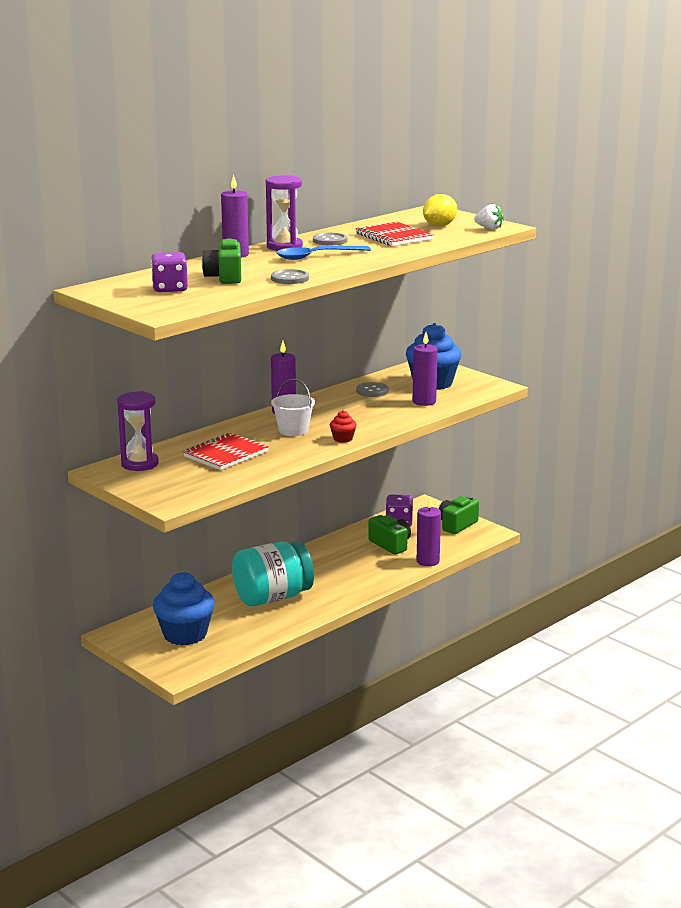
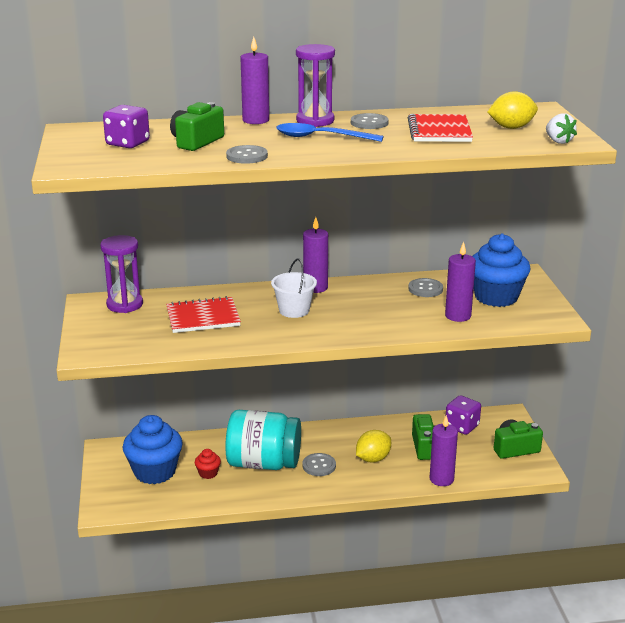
camera: 35 degrees right, 5 degrees up
red cupcake [330,410,357,443] -> red cupcake moved to [195,449,221,479]
none -> grey button [302,453,336,476]
none -> yellow lemon [356,430,391,463]

